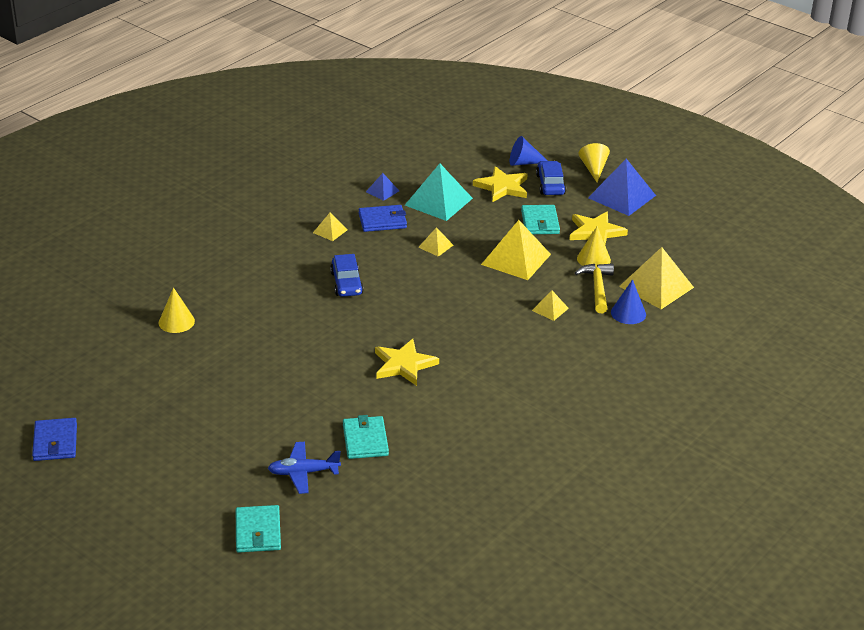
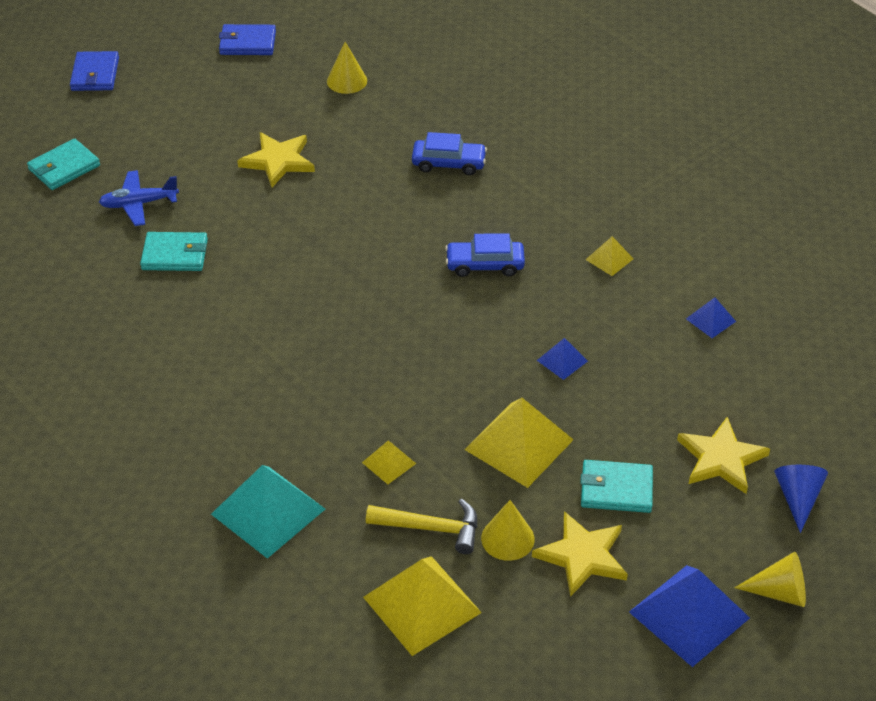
camera: 100 degrees right, 10 degrees up
yellow cone [159,287,195,333] -> yellow cone moved to [327,42,367,94]
turquoise wallet [236,505,281,553] -> turquoise wallet turned 45 degrees counterclockwise [27,139,100,190]
blue plane [268,442,341,494] -> blue plane turned 105 degrees counterclockwise [99,170,179,226]
blue wallet [359,205,407,232] -> blue wallet moved to [70,51,119,91]
yellow star [375,339,439,386] -> yellow star moved to [237,132,315,187]
turquoise pyramid [405,163,473,221] -> turquoise pyramid moved to [211,465,325,559]
yellow pyramid [418,227,453,257] -> blue pyramid [537,338,588,380]
blue car [536,161,566,195] -> blue car moved to [412,132,487,175]
blue cone [611,279,646,324] -> none

